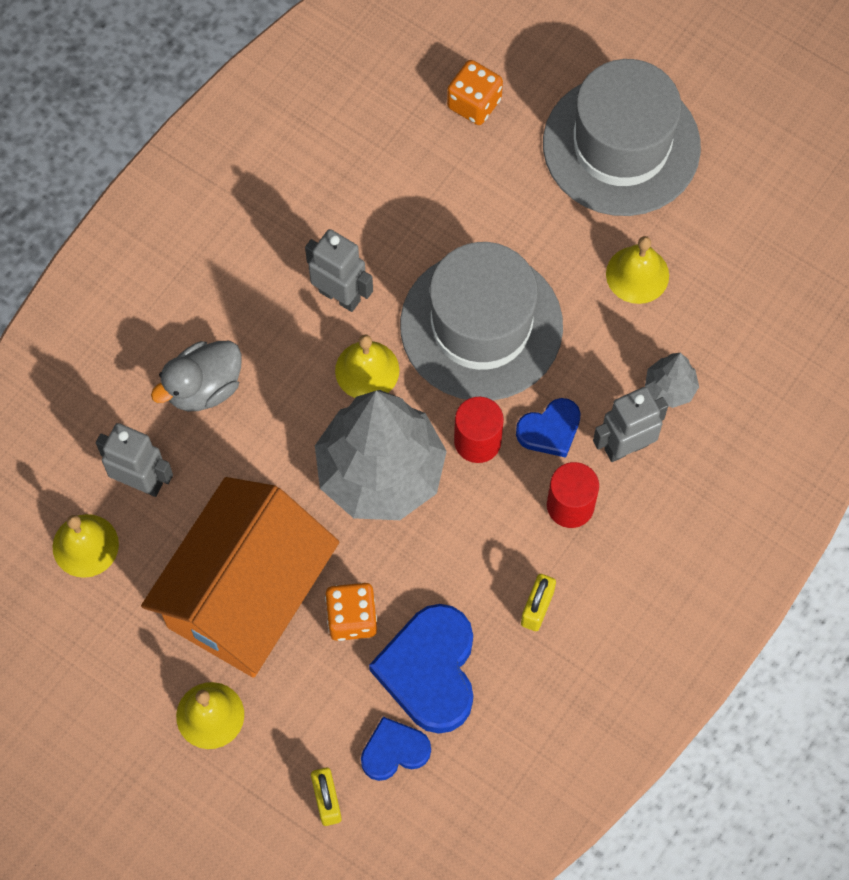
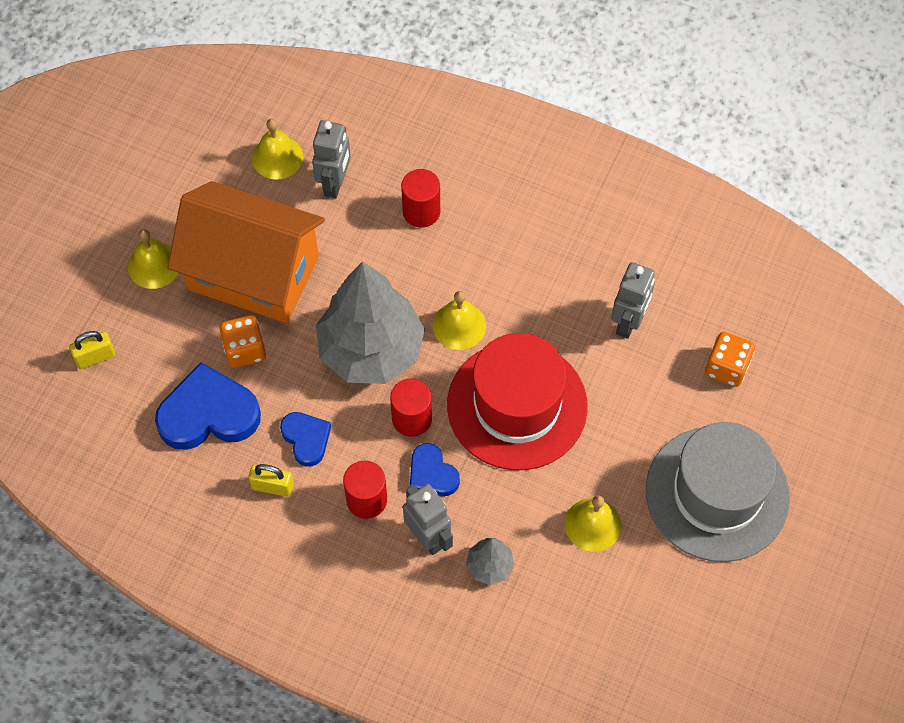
camera: 80 degrees right, 5 degrees down
grey duck [151,341,242,411] -> red cylinder [401,169,440,228]
grey robot [305,229,373,312] -> grey robot moved to [611,262,655,339]
blue heart [361,717,431,781] -> blue heart moved to [280,412,331,467]
grey hat [400,242,563,400] -> red hat [447,333,588,470]

